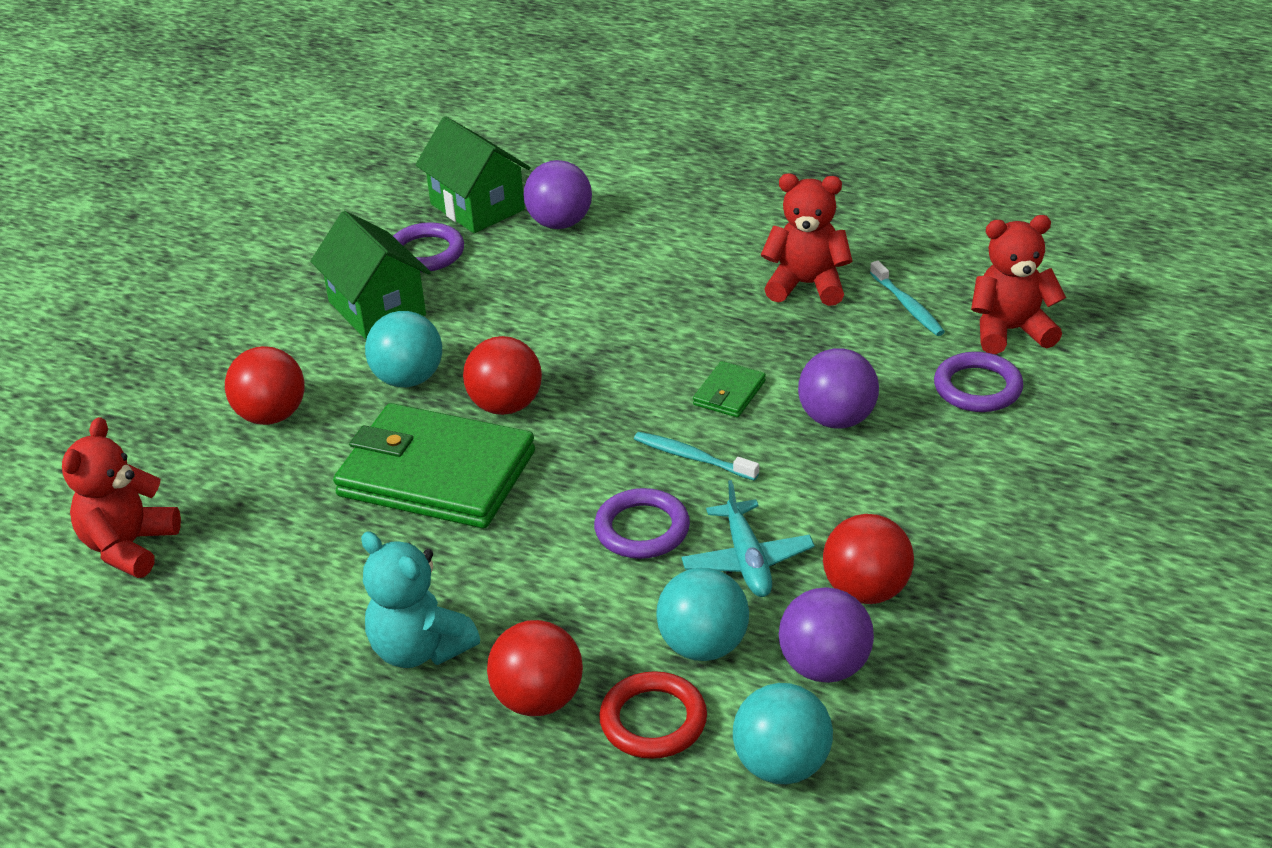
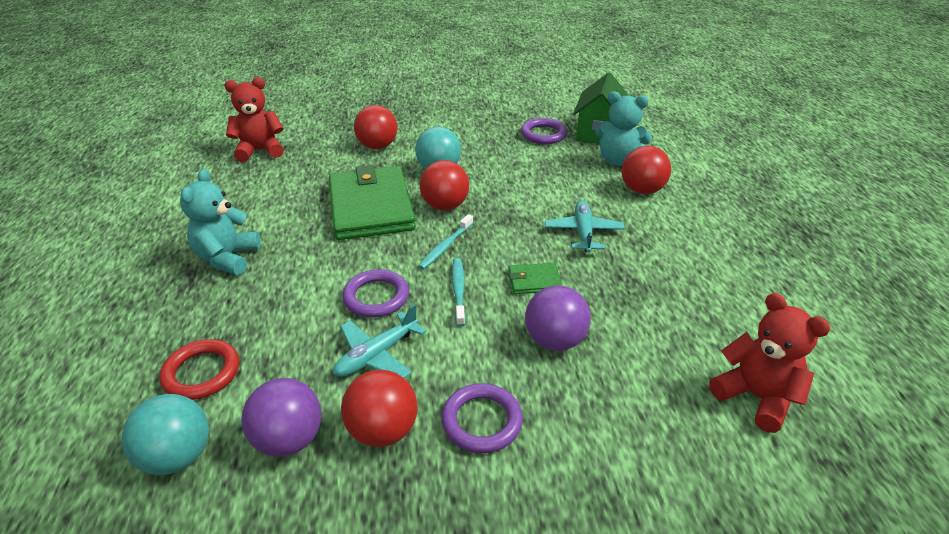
camera: 55 degrees right, 0 degrees up
green house [310,211,431,340] -> none
red ball [487,620,583,716] -> red ball moved to [621,146,671,194]
purple ball [523,160,592,229] -> turquoise teddy bear [596,91,652,166]
turquoise ball [656,568,749,661] -> none
red teddy bear [761,174,853,306] -> none
turquoise toothbrush [870,261,945,336] -> turquoise toothbrush moved to [418,214,473,270]
purple ring [934,352,1024,412] -> purple ring moved to [441,383,523,453]
none -> turquoise plane [545,201,625,253]

